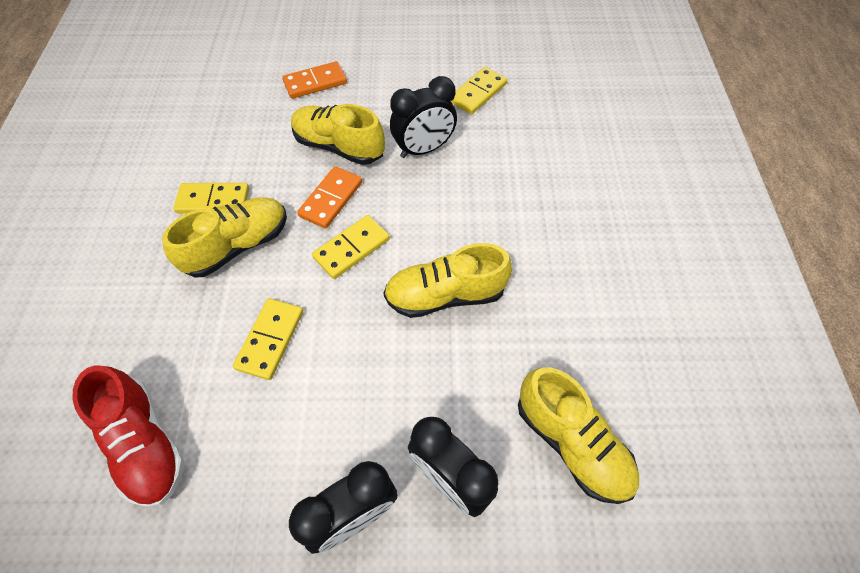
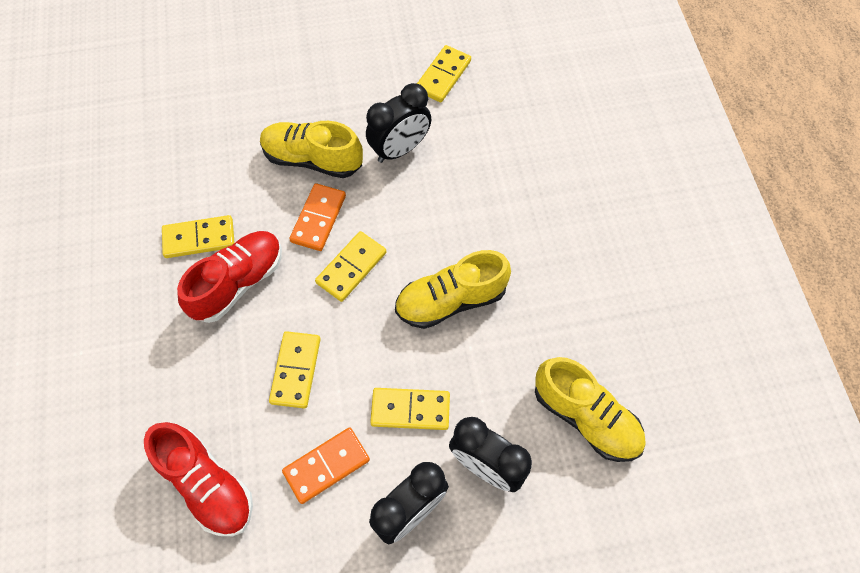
camera: 10 degrees left, 5 degrees up
yellow shoe [162,197,287,278] -> red shoe [177,231,282,323]
orange domino [282,61,347,99] -> orange domino moved to [282,428,370,504]
none -> yellow domino [370,388,450,430]

